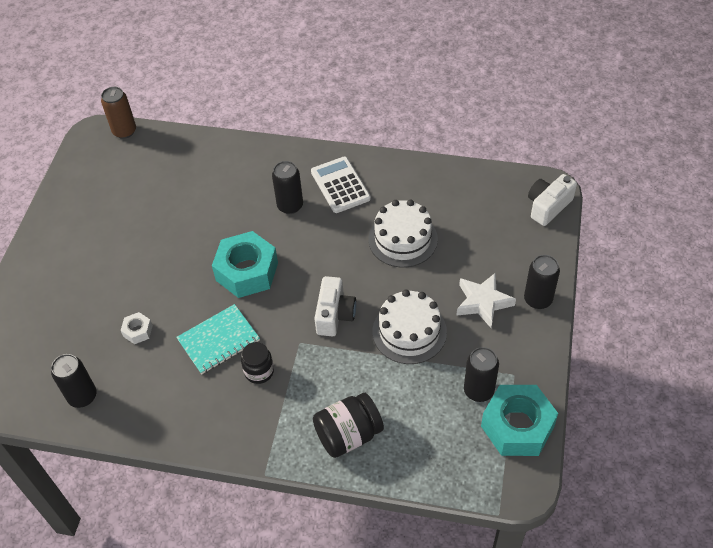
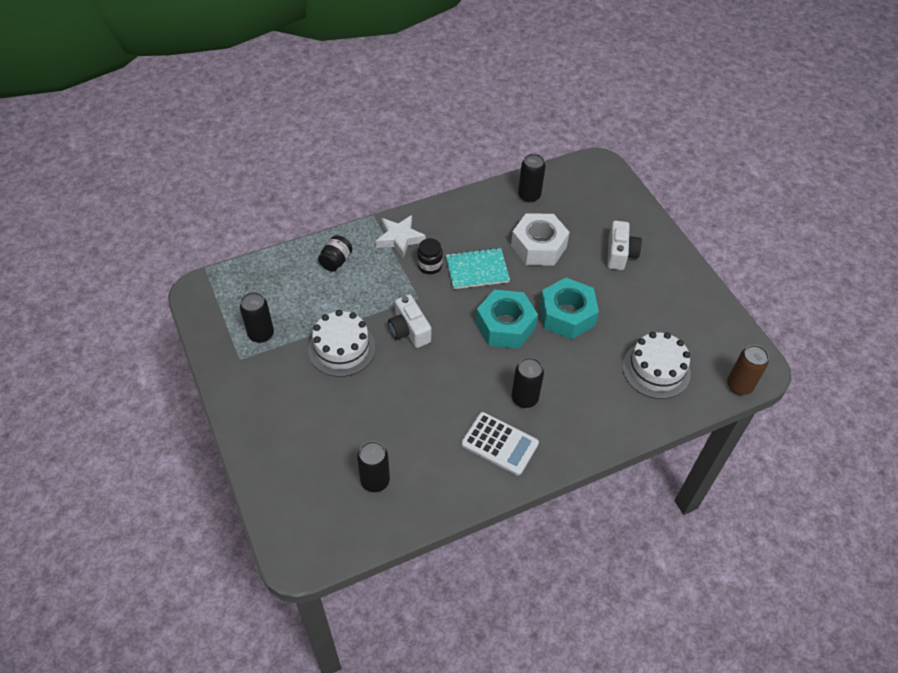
camera: 140 degrees right, 0 degrees up
white nut [121,312,153,344] -> white nut [511,213,570,266], size x2.20
turquoise notebook [176,304,260,374] -> turquoise notebook turned 60 degrees clockwise [446,247,510,289]
black jar [313,393,384,458] -> black jar [318,235,352,271], size x0.66
white cake [368,200,438,268] -> white cake moved to [622,332,691,399]
white star [456,273,516,328] -> white star moved to [376,215,426,258]
turquoise nut [481,385,558,456] -> turquoise nut moved to [540,278,599,339]
black can [524,255,560,309] -> black can moved to [357,441,390,492]
white camera [528,174,577,226] -> white camera moved to [607,221,642,270]

